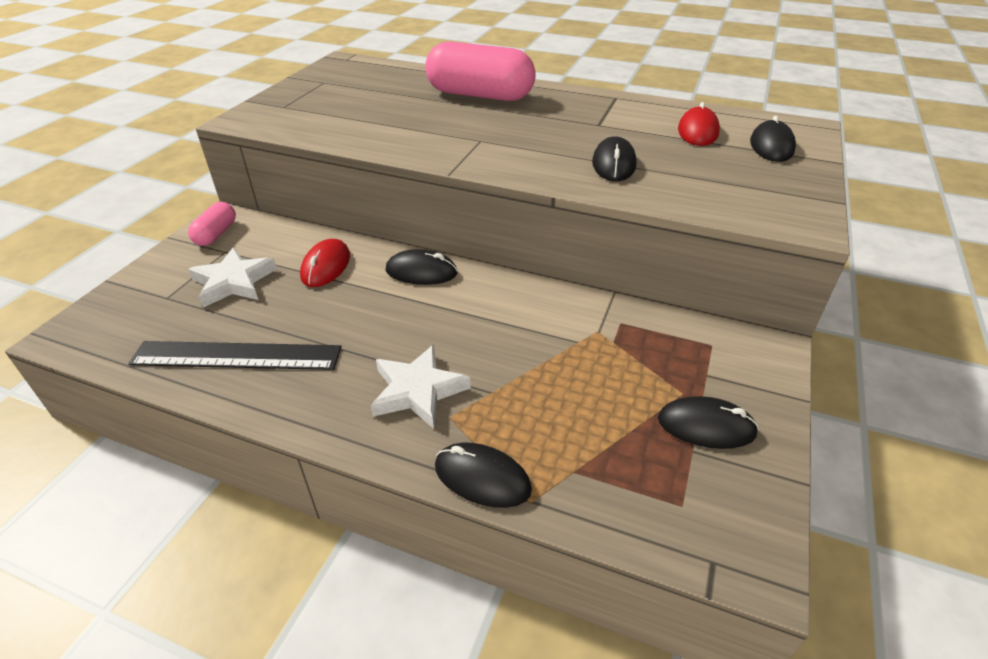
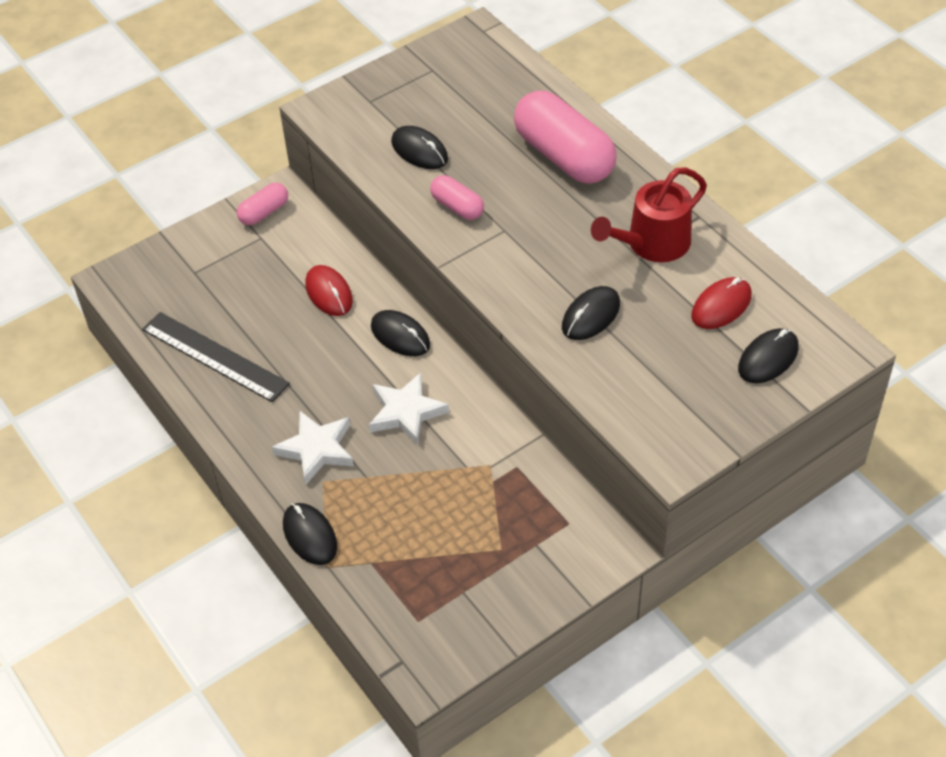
camera: 35 degrees right, 10 degrees up
white star [188,247,277,308] -> white star moved to [369,373,449,445]
red mouse [300,239,350,287] -> red mouse turned 75 degrees counterclockwise [305,265,353,316]
black mouse [658,396,759,449] -> black mouse moved to [391,126,448,169]
none -> pink capsule [430,175,484,220]
none -> red watering can [591,168,707,262]

